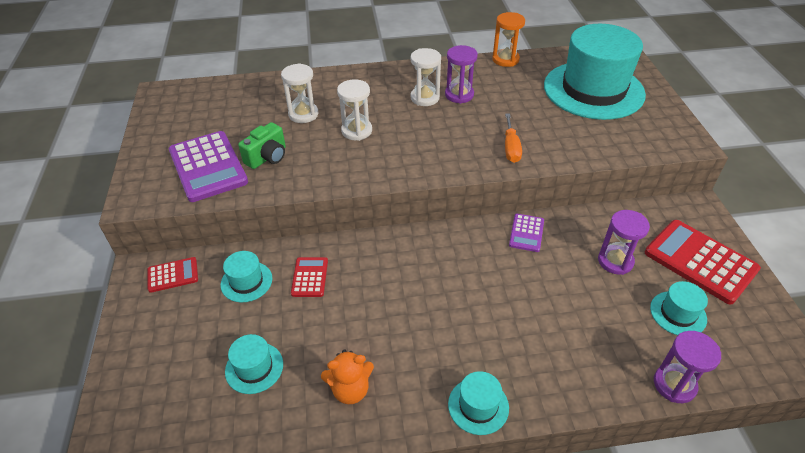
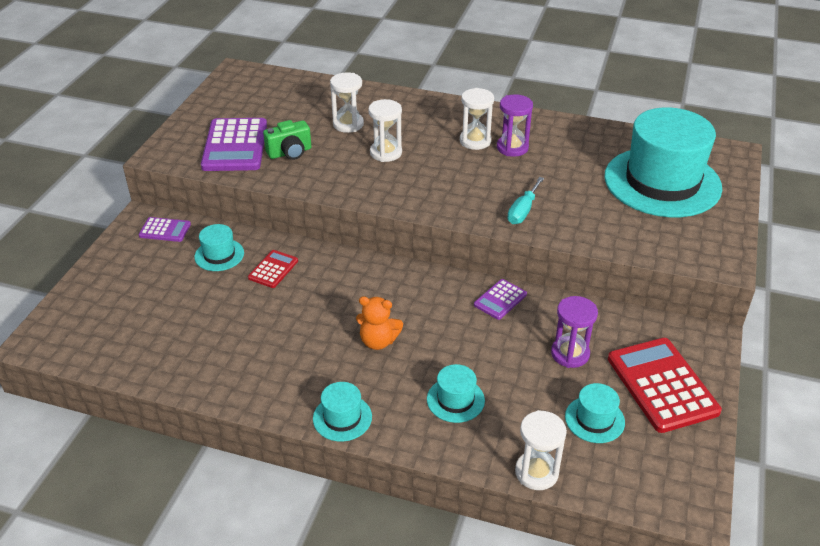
camera: 25 degrees right, 5 degrees down
red calculator [147,257,198,293] -> purple calculator [139,217,191,242]
turquoise hat [225,334,283,394] -> turquoise hat moved to [427,364,485,423]
orange teddy bear [321,349,374,404] -> orange teddy bear moved to [356,296,403,350]
orange hourglass [492,12,525,67] -> none
orange screwdriver [505,114,522,163] -> turquoise screwdriver [507,177,544,224]
purple hourglass [654,331,721,403] -> white hourglass [515,410,567,490]

